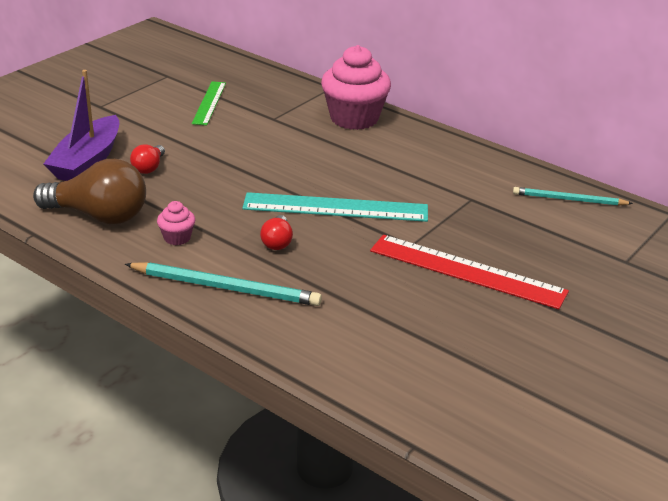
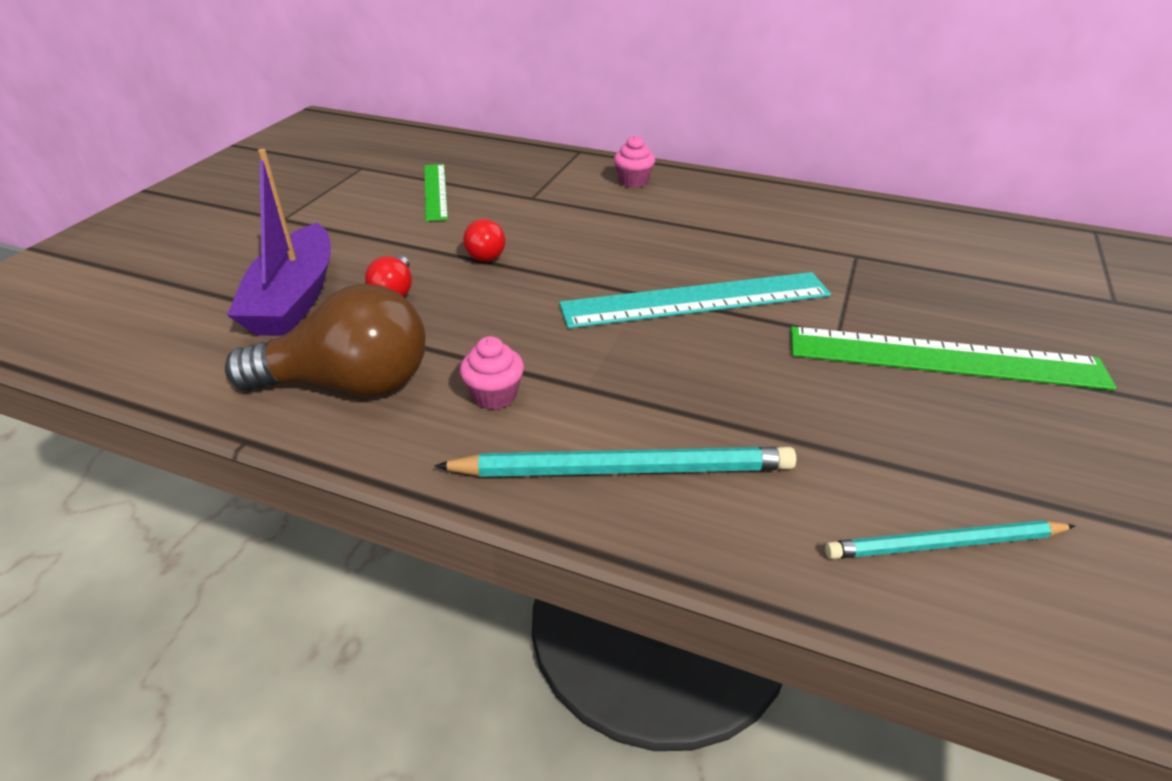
camera: 15 degrees left, 5 degrees up
red light bulb [260,215,293,250] -> red light bulb moved to [463,219,505,261]
pink cupcake [321,45,391,130] -> pink cupcake [614,135,655,188], size x0.45
red ruler [370,235,569,309] -> green ruler [791,327,1117,390]
turquoise pencil [513,187,633,206] -> turquoise pencil moved to [825,520,1075,559]

